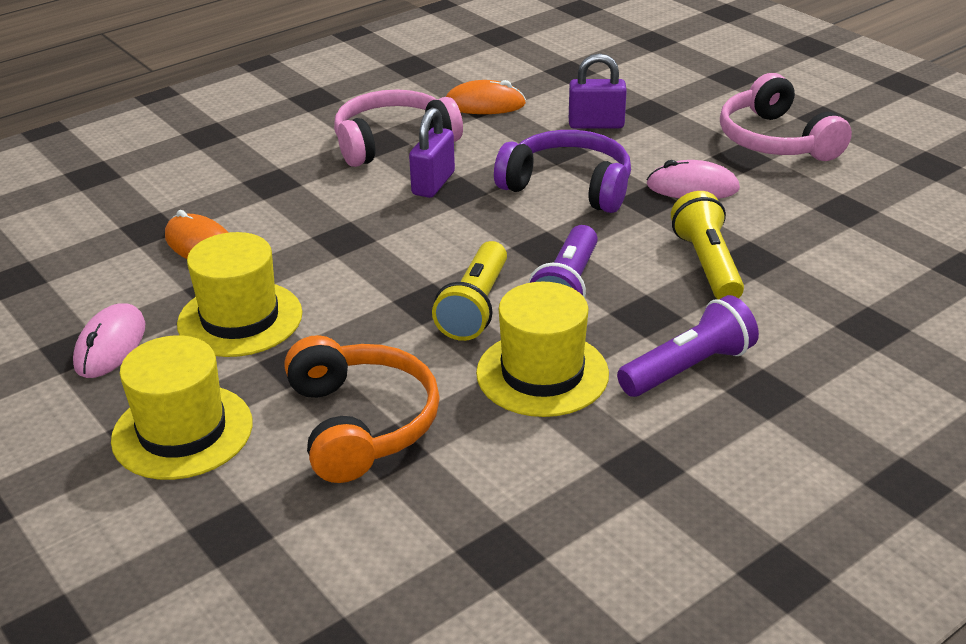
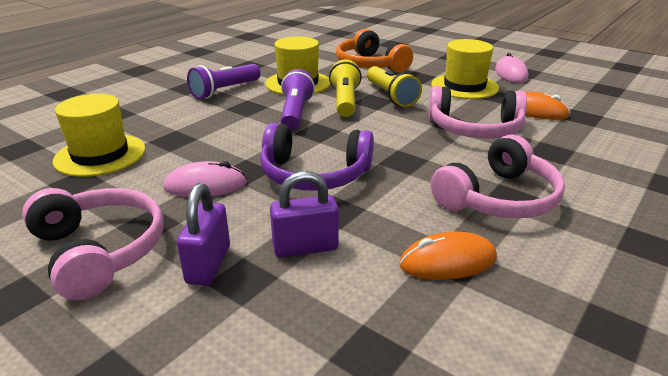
camera: 165 degrees right, 5 degrees down
yellow hat [111,335,253,480] -> yellow hat moved to [53,94,146,177]
purple padlock [409,108,455,198] -> purple padlock moved to [177,183,230,286]
yellow flashlight [671,191,744,299] -> yellow flashlight moved to [367,66,422,107]
none -> pink headphones [429,86,527,138]

